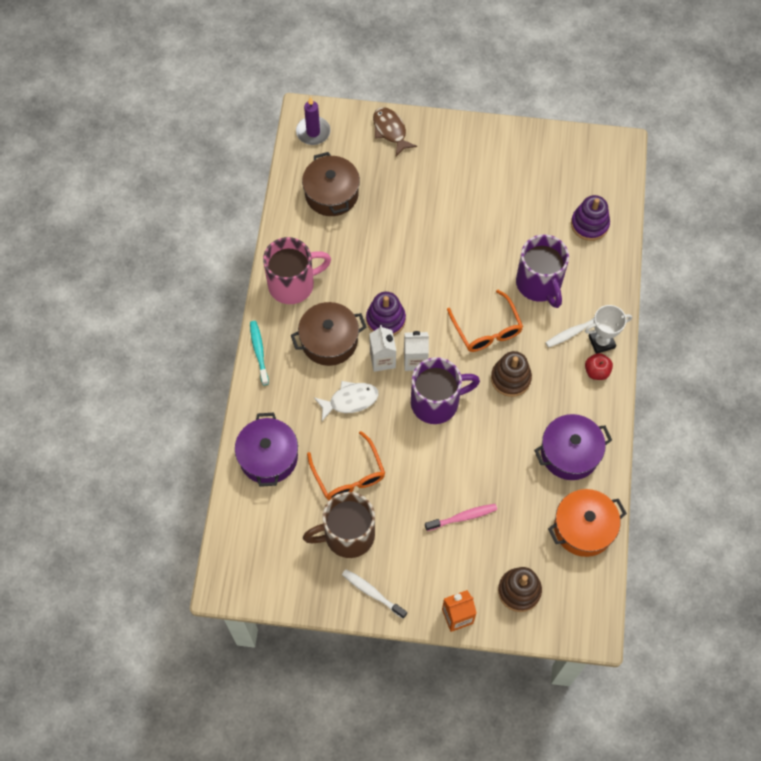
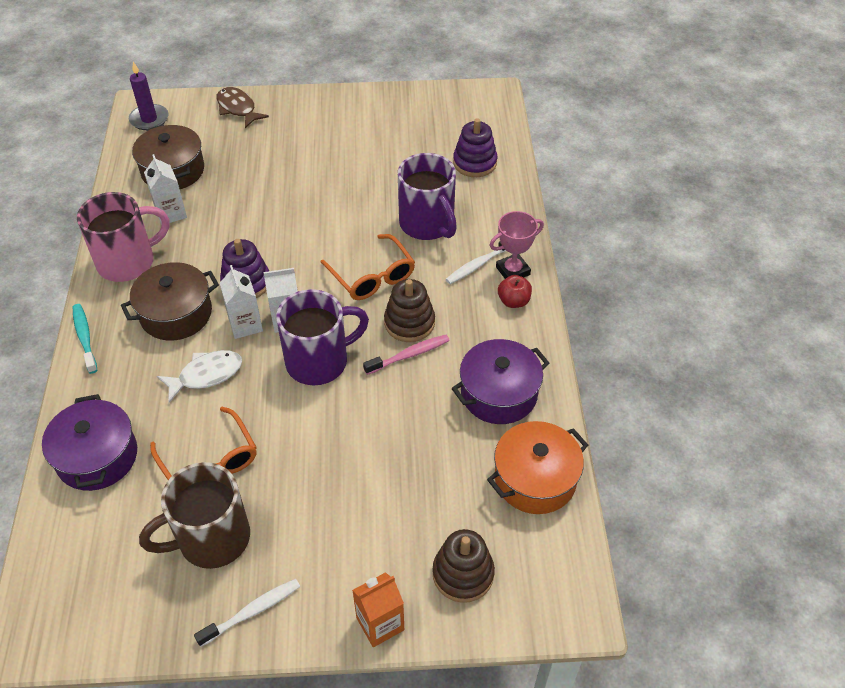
camera: 10 degrees left, 15 degrees down
white toothbrush [342,569,407,619] -> white toothbrush turned 120 degrees clockwise [194,579,300,647]
pink toothbrush [425,504,497,531] -> pink toothbrush moved to [363,335,450,375]
white trophy [585,305,632,354] -> pink trophy [490,211,544,279]
none -> white carton [144,154,187,225]

